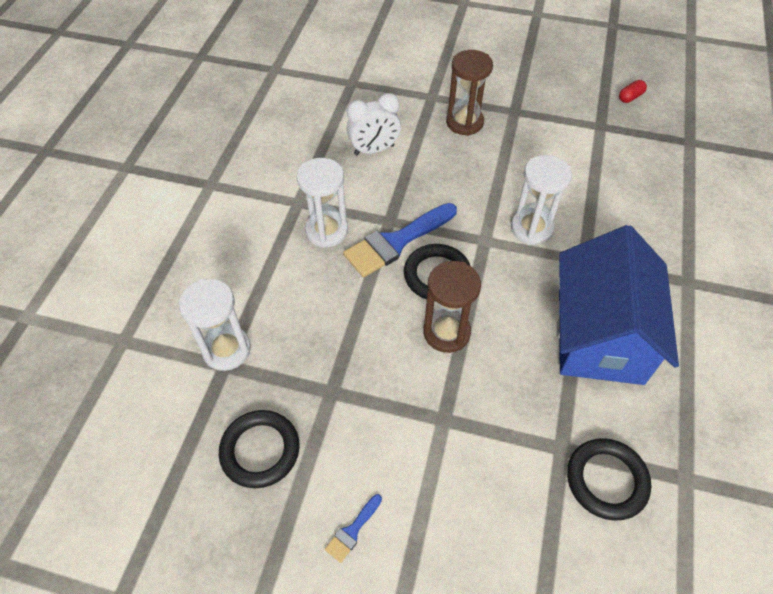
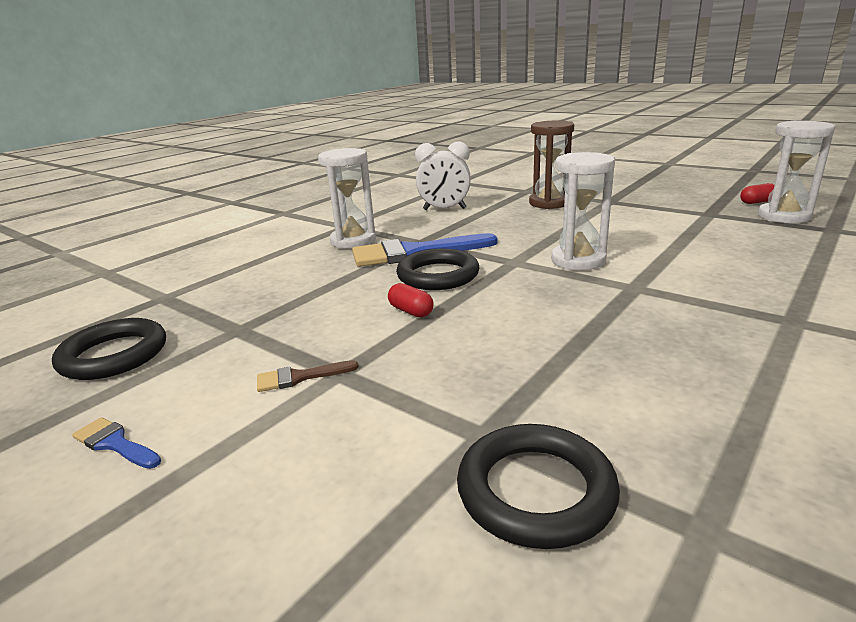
camera: 25 degrees right, 30 degrees down
white hourglass [179,279,251,371] -> white hourglass moved to [758,121,835,223]
blue brush [325,494,382,563] -> blue brush turned 60 degrees clockwise [72,417,161,469]
brown hourglass [423,261,481,353] -> red capsule [388,283,434,317]
blue house [557,225,679,385] -> none
none -> brown brush [257,360,359,392]

